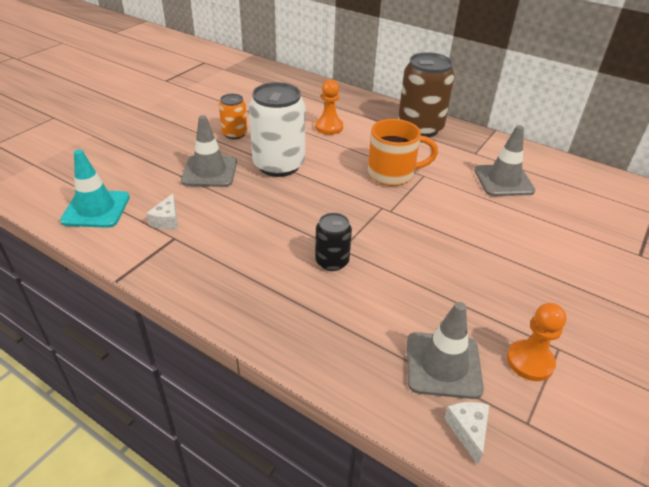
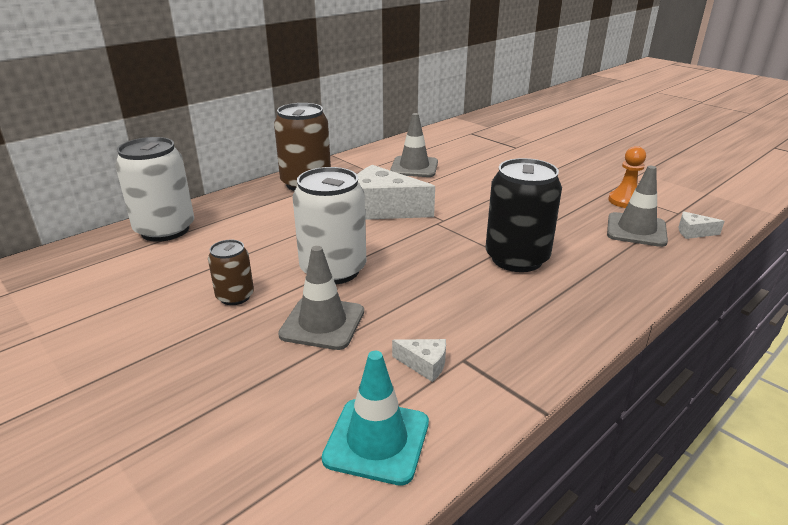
camera: 75 degrees left, 10 degrees down
orange can [219,94,248,139] -> brown can [208,240,254,305]
orange pawn [315,79,343,135] -> none
black can [315,213,352,271] -> black can [486,158,562,272], size x1.88
orange mug [368,119,438,186] -> white cheese [357,165,435,220]
none -> white can [115,137,194,242]

